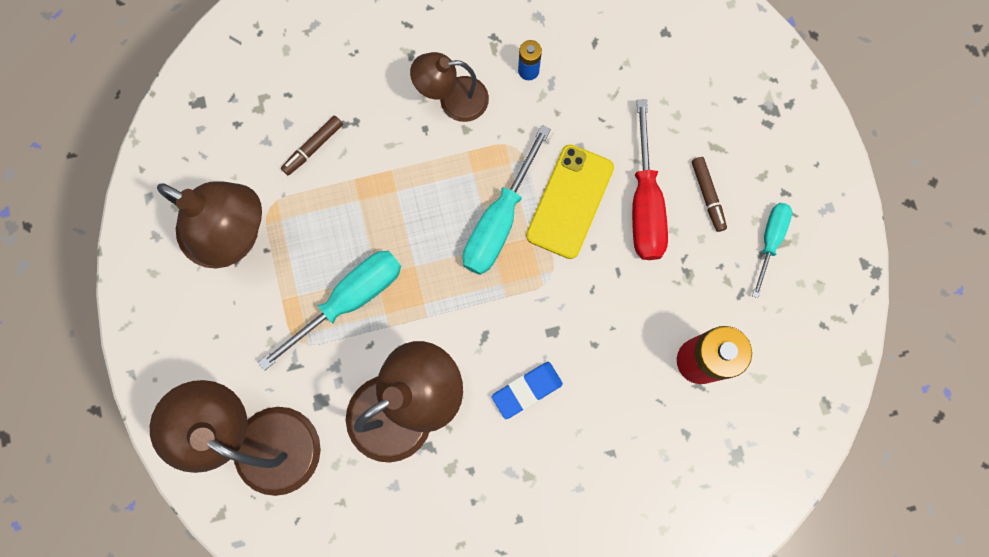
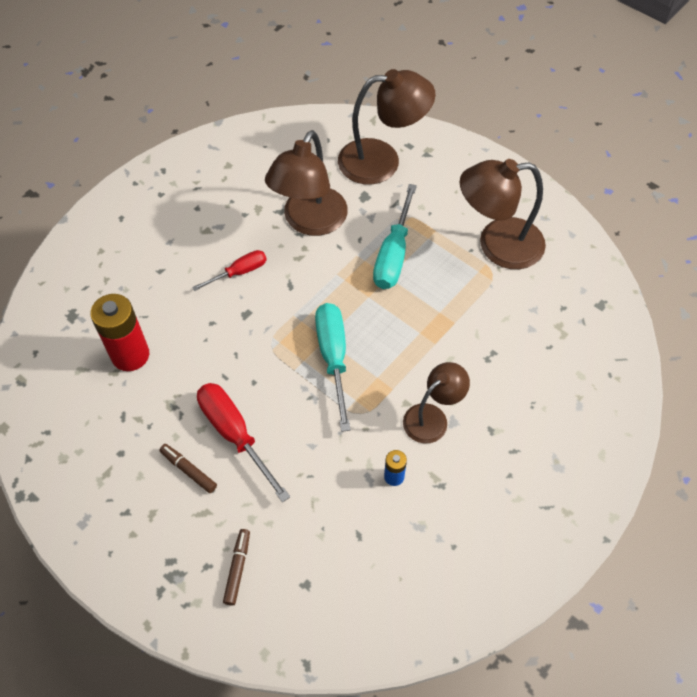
camera: 145 degrees right, 20 degrees down
brown marker [281,116,343,175] -> brown marker moved to [223,529,250,606]
blue eraser [492,362,563,419] -> red screwdriver [192,250,267,291]
yellow phone [526,144,614,259] -> none
turquoise screwdriver [752,203,792,298] -> none

